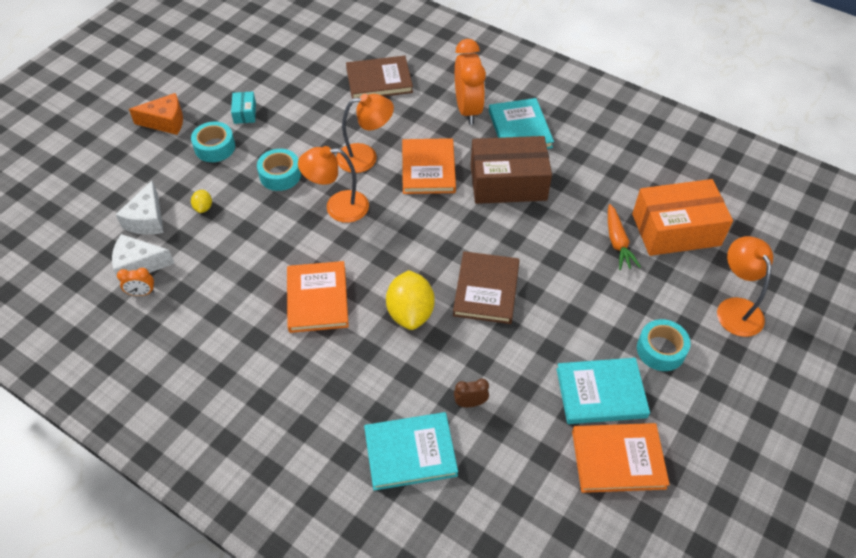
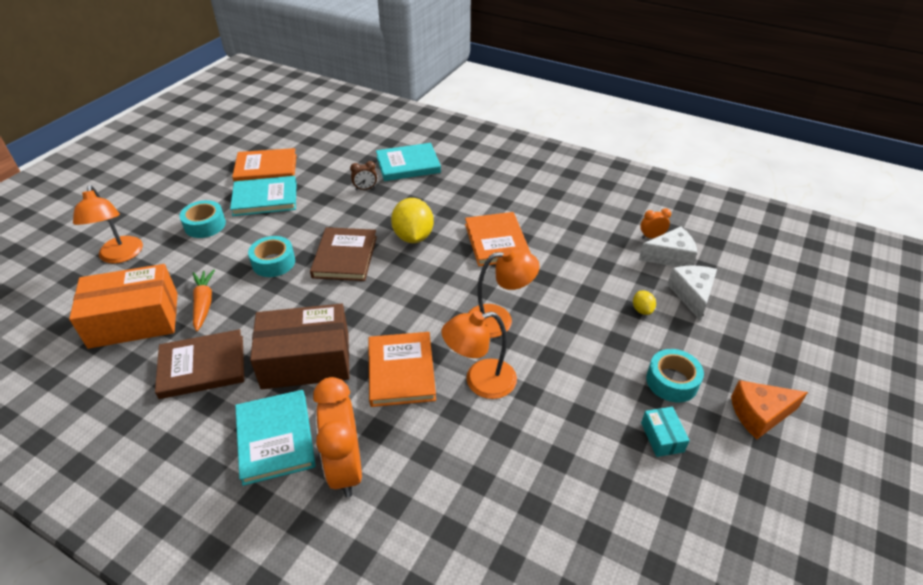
camera: 175 degrees right, 10 degrees down
turquoise tape [257,149,301,191] -> turquoise tape moved to [248,236,295,277]
brown book [346,56,413,99] -> brown book moved to [155,329,244,399]

